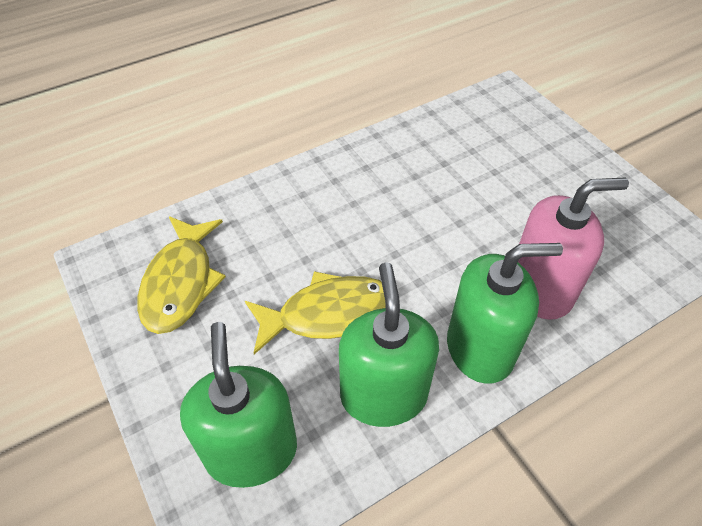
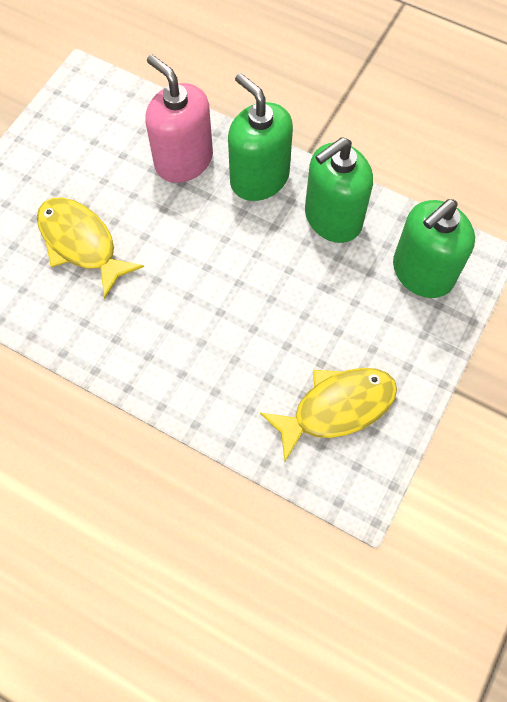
camera: 120 degrees left, 15 degrees up
yellow fish [245,271,386,354] -> yellow fish moved to [37,198,144,299]

